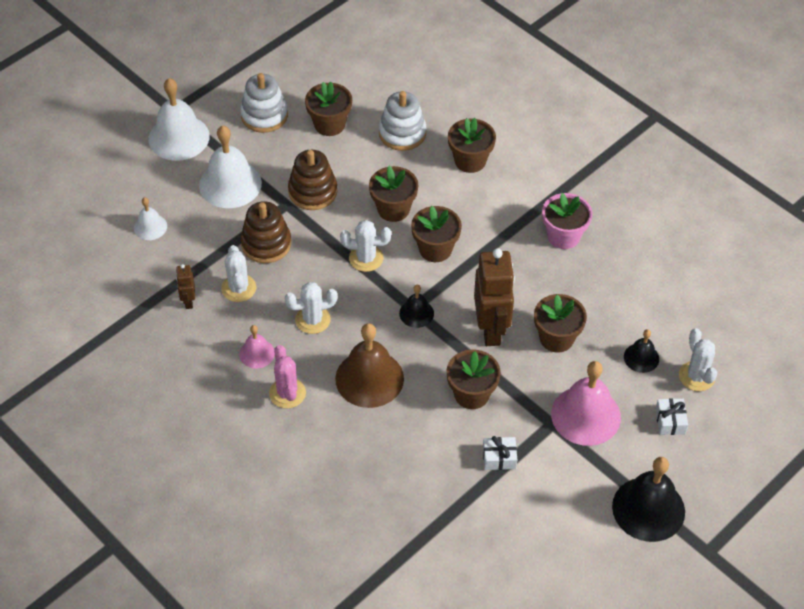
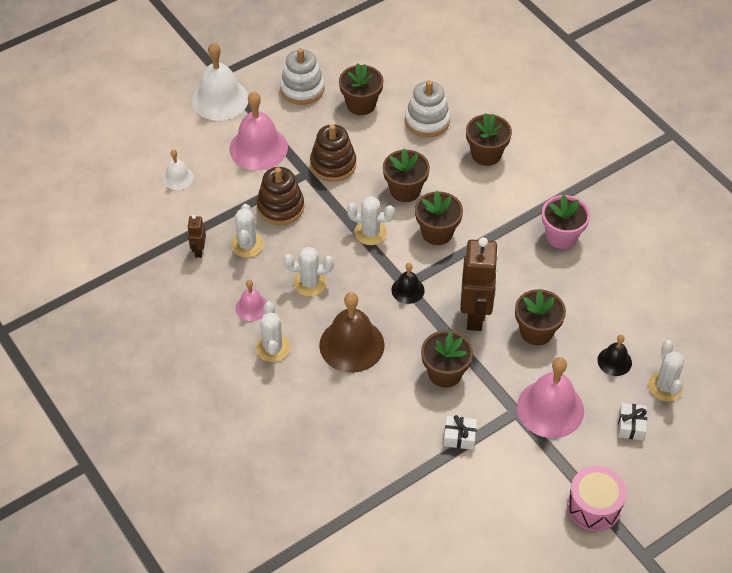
camera: 10 degrees right, 0 degrees up
white bell [199,126,262,208] -> pink bell [230,91,288,170]
pink cactus [269,345,306,409] -> white cactus [256,301,290,362]
black bell [612,457,685,542] -> pink drum [567,466,627,531]

